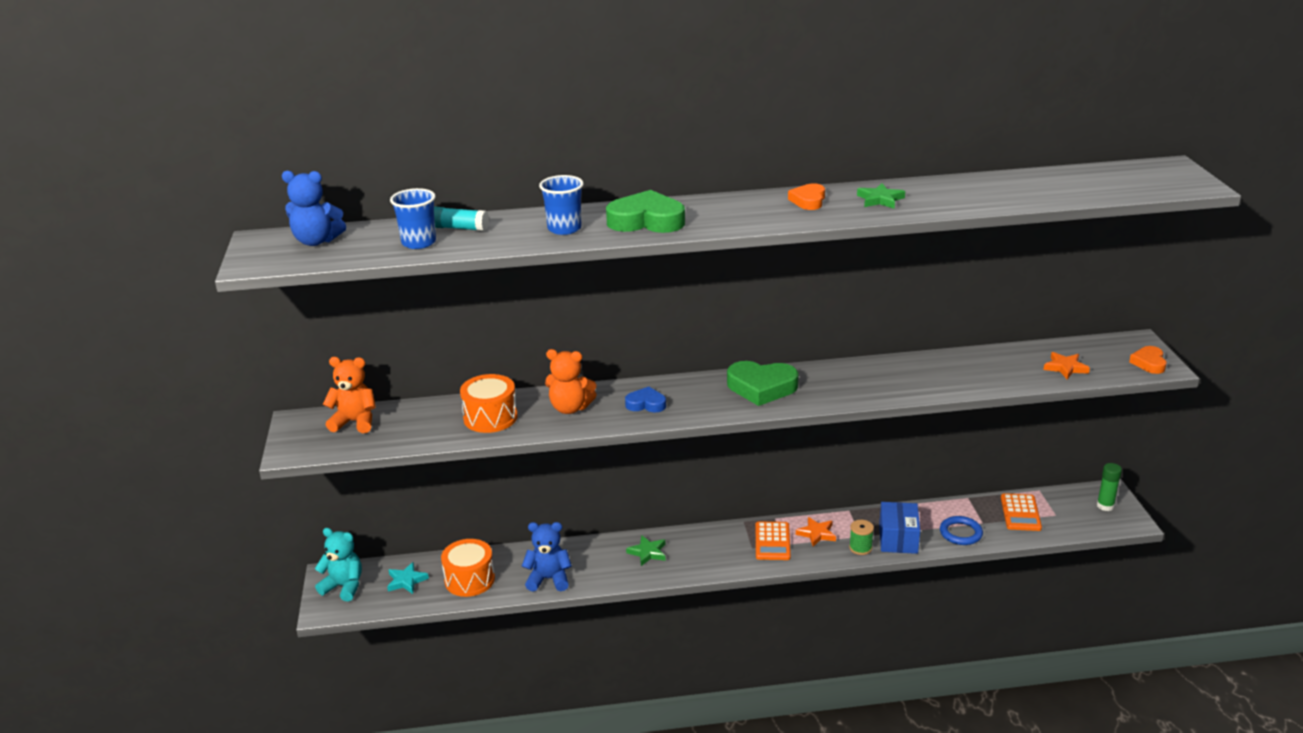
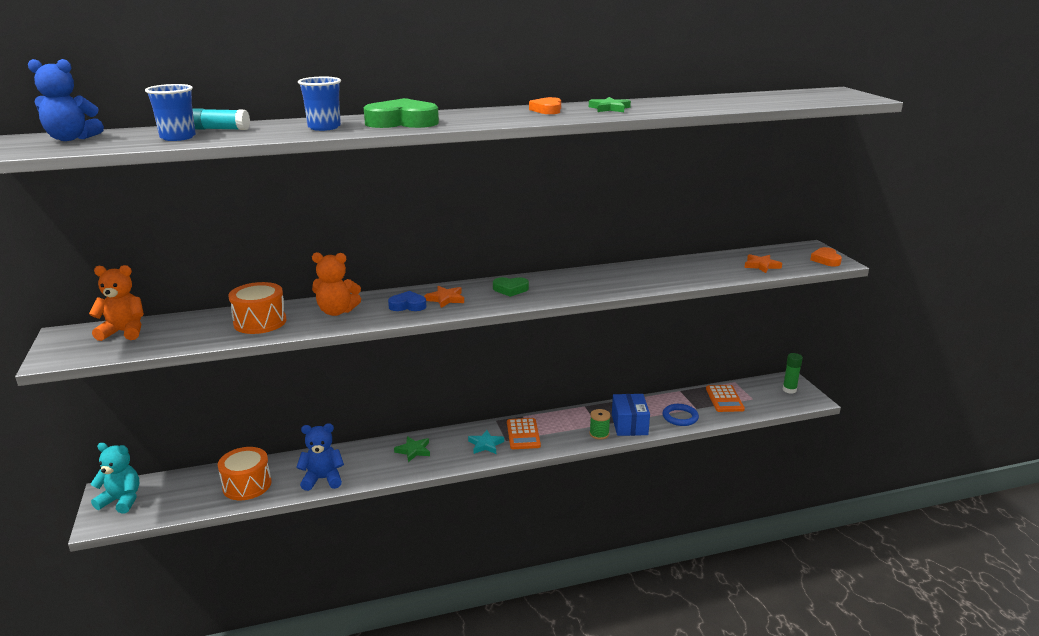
camera: 10 degrees left, 5 degrees down
turquoise star [387,562,429,594] -> turquoise star moved to [468,430,504,454]
green heart [727,361,798,406] -> green heart [493,277,529,297], size x0.57
orange star [796,517,836,547] -> orange star moved to [424,286,464,308]

